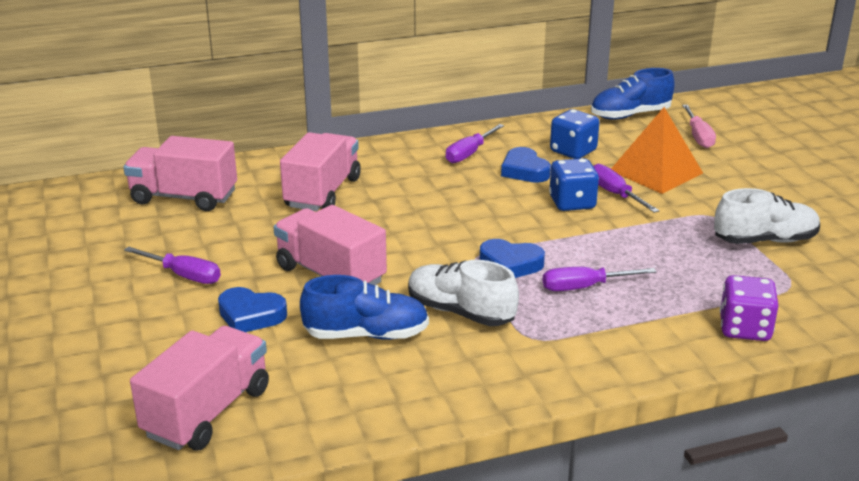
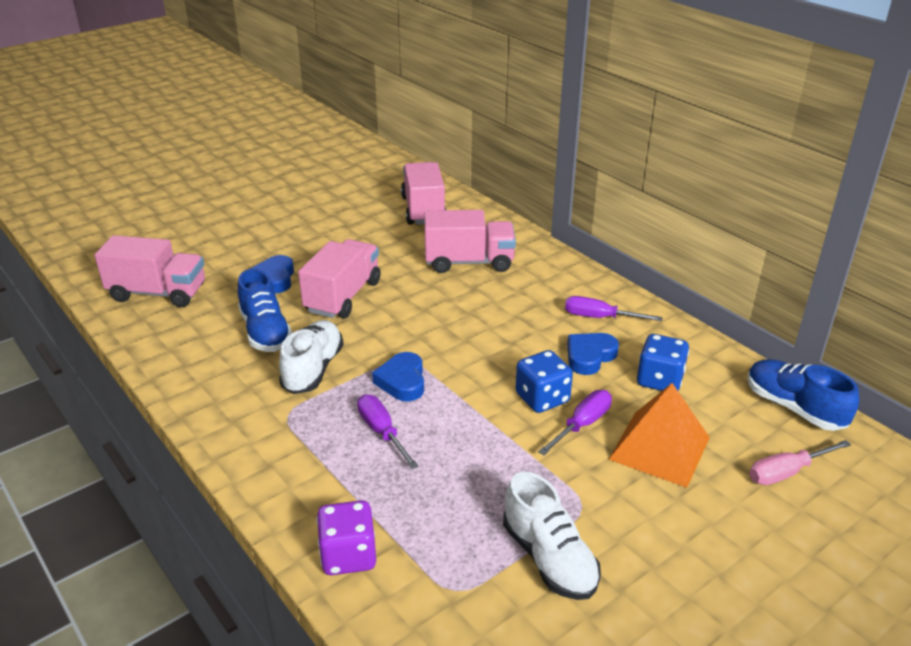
camera: 70 degrees right, 5 degrees up
purple screwdriver [124,246,221,284] -> none

